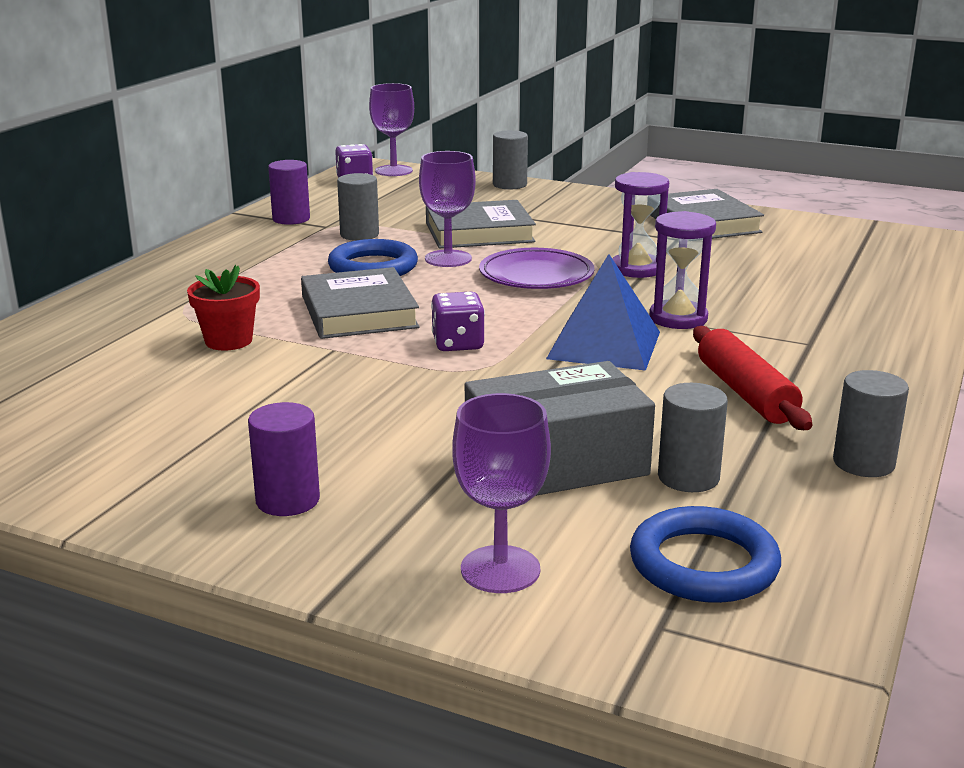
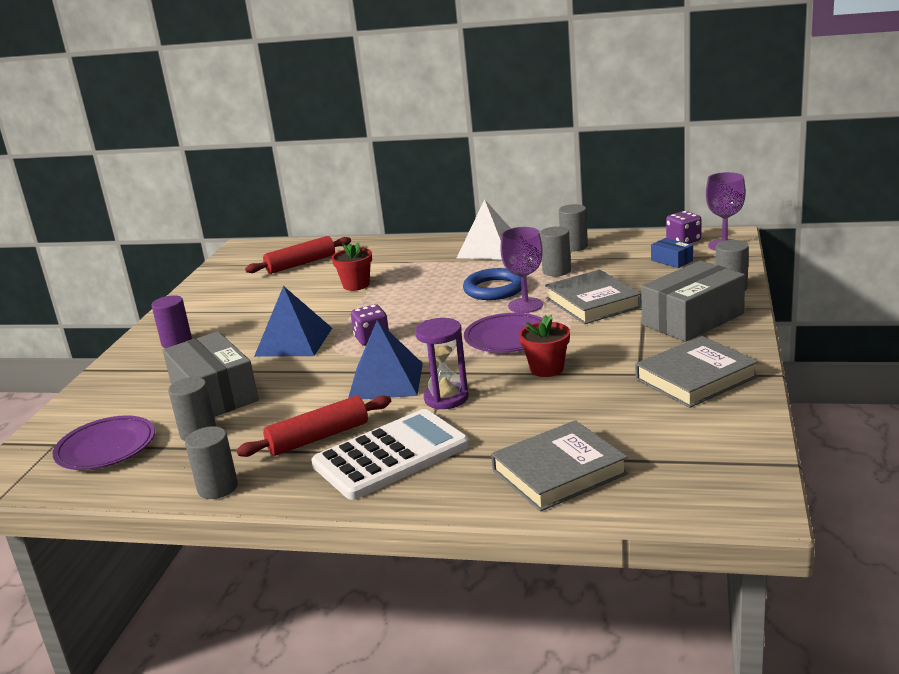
camera: 80 degrees right, 0 degrees up
purple cylinder [268,160,310,225] -> grey cylinder [559,204,588,251]
grey book [301,267,420,339] -> grey book moved to [491,420,628,512]
purple goblet [452,393,551,593] -> none
purple hourglass [612,172,669,278] -> red flower pot [519,315,570,377]
blue ring [630,506,781,603] -> purple plate [52,415,155,470]
none -> red rolling pin [245,236,351,274]
none -> blue pyramid [254,286,332,357]
none -> white calculator [311,409,469,500]
none -> white pyramid [457,199,511,259]
none -> grey box [641,261,745,342]
none -> blue box [651,238,693,268]

